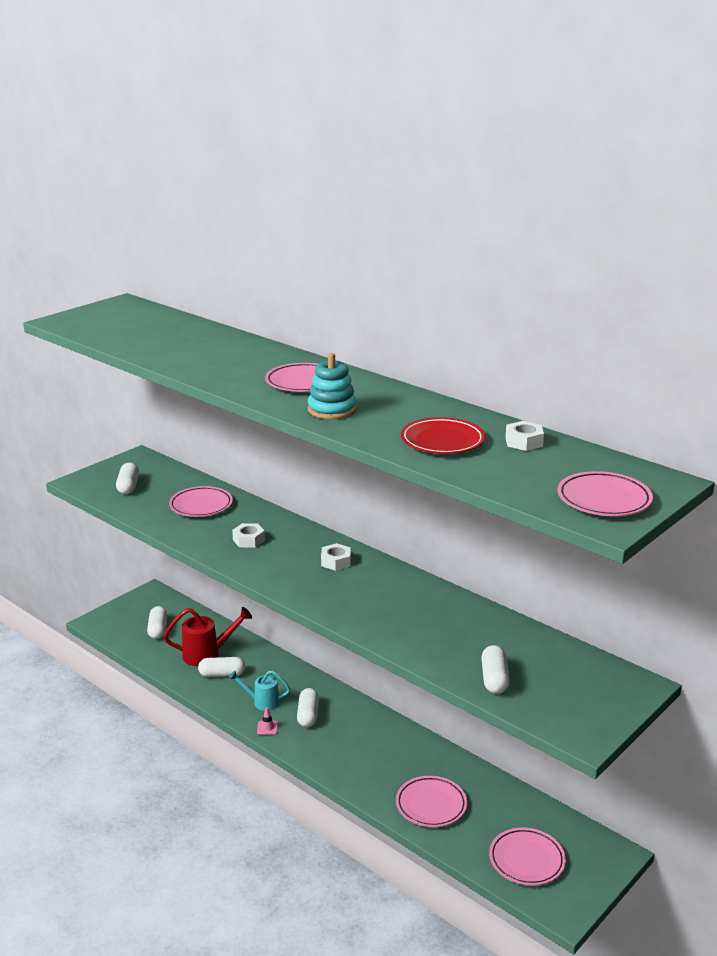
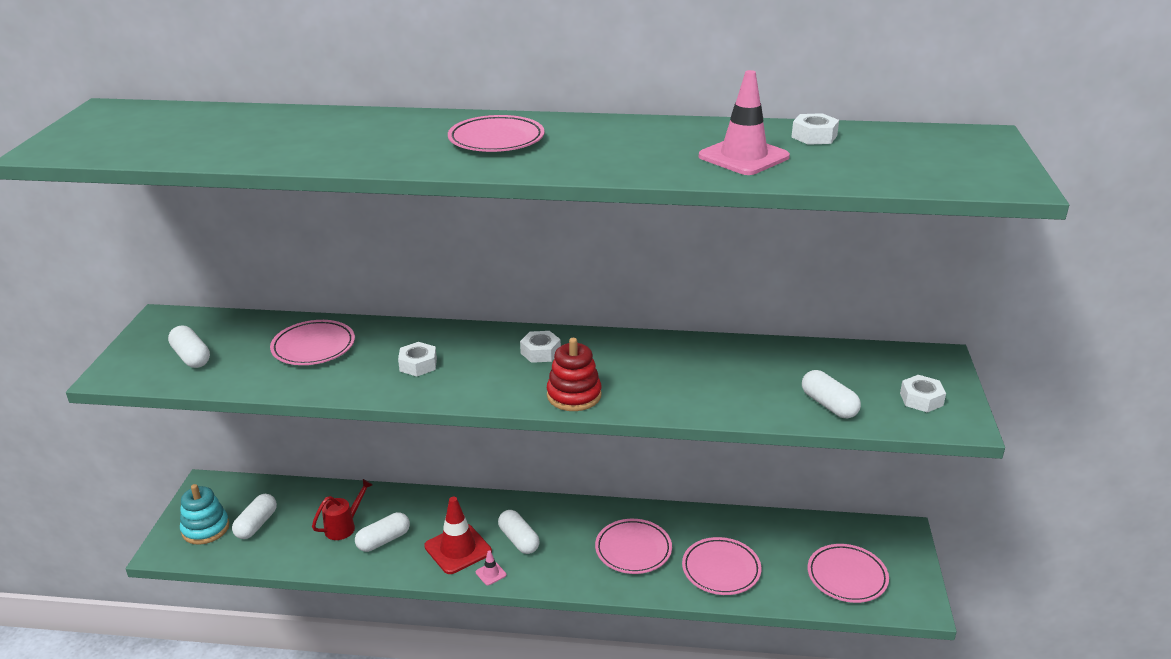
camera: 35 degrees left, 5 degrees up
white capsule [147,606,167,639] -> white capsule turned 60 degrees clockwise [232,494,277,539]
red watering can [163,607,252,666] -> red watering can [312,479,373,540], size x0.66
turquoise watering can [229,671,290,711] -> red traffic cone [424,497,492,574]
turquoise stacking toy [308,353,357,419] -> turquoise stacking toy moved to [180,484,229,545]
red plate [401,417,485,454] -> pink traffic cone [699,70,790,175]
pink plate [557,471,653,516] -> pink plate moved to [595,519,672,574]
none -> red stacking toy [547,338,602,411]
none -> white nut [900,375,946,413]

